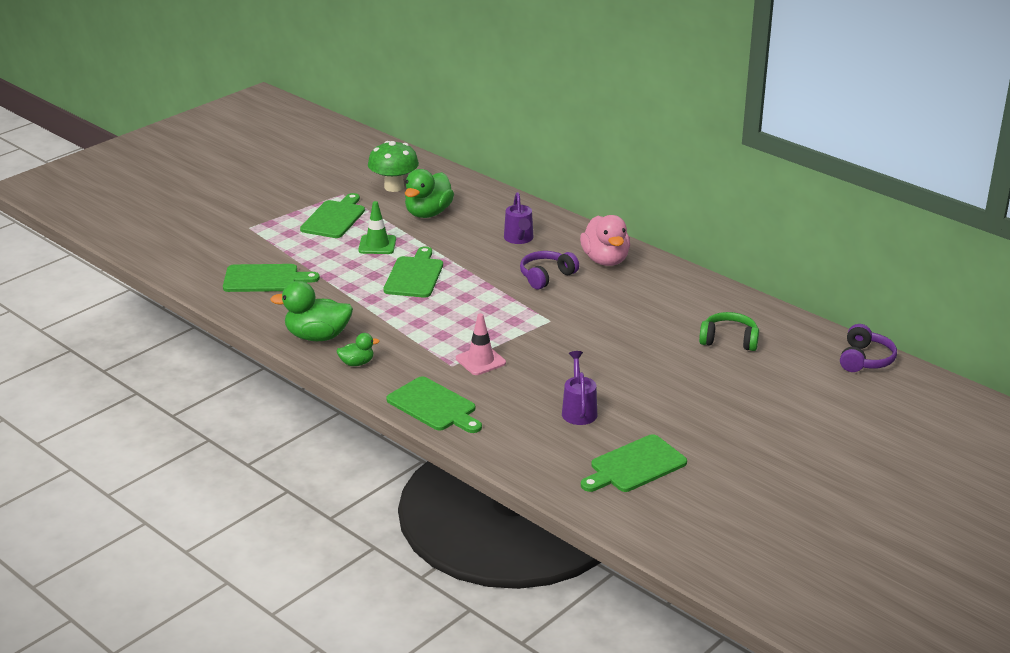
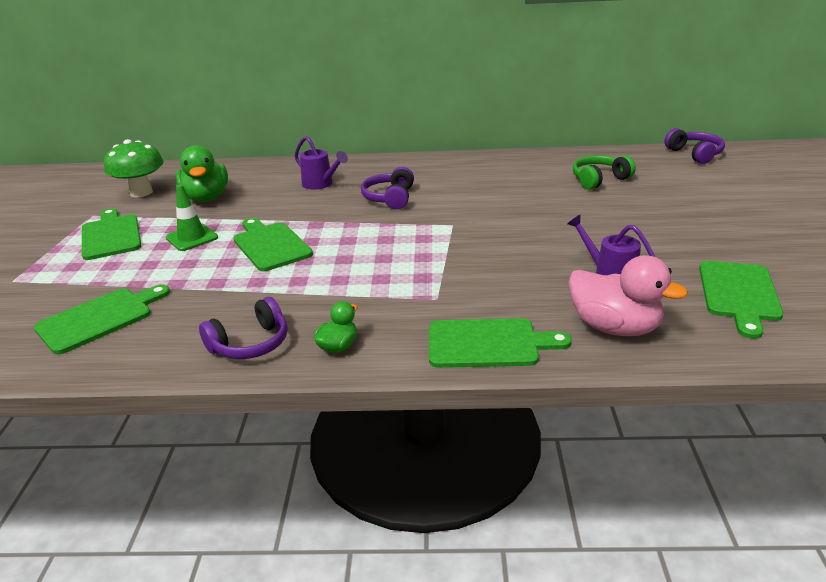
camera: 40 degrees left, 0 degrees up
green duck [270,281,353,341] -> purple headphones [199,297,288,359]
pink traffic cone [456,313,506,375] -> none
pink duck [580,215,630,266] -> pink duck moved to [568,255,688,336]

